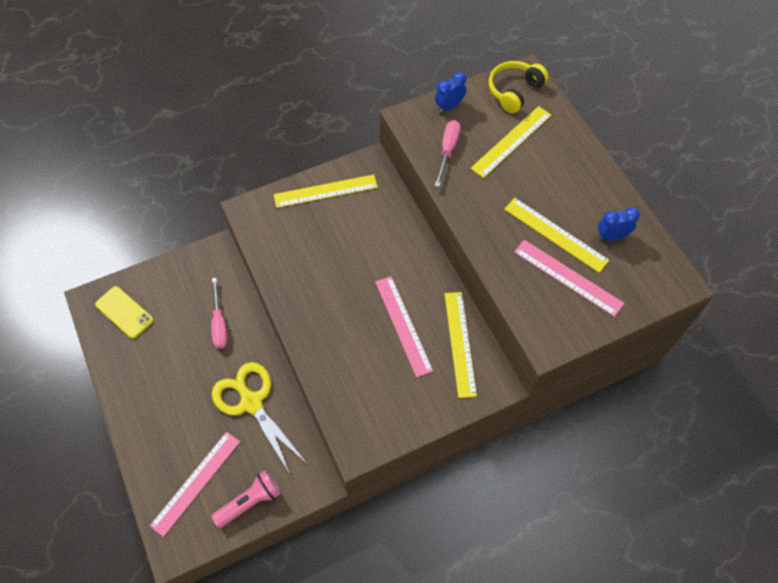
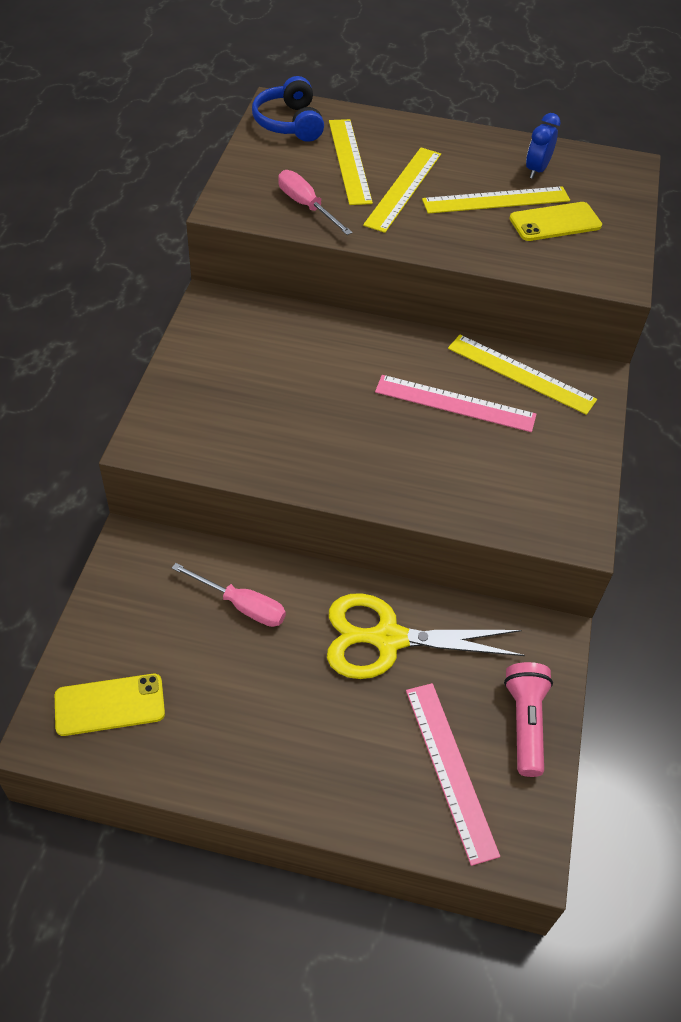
camera: 55 degrees left, 10 degrees down
yellow ruler [274,175,378,208] -> yellow ruler moved to [363,148,441,233]
blue clock [435,72,466,113] -> none
yellow headphones [489,61,549,113] -> blue headphones [252,76,324,142]
pink ruler [514,240,625,317] -> yellow phone [509,202,602,241]

